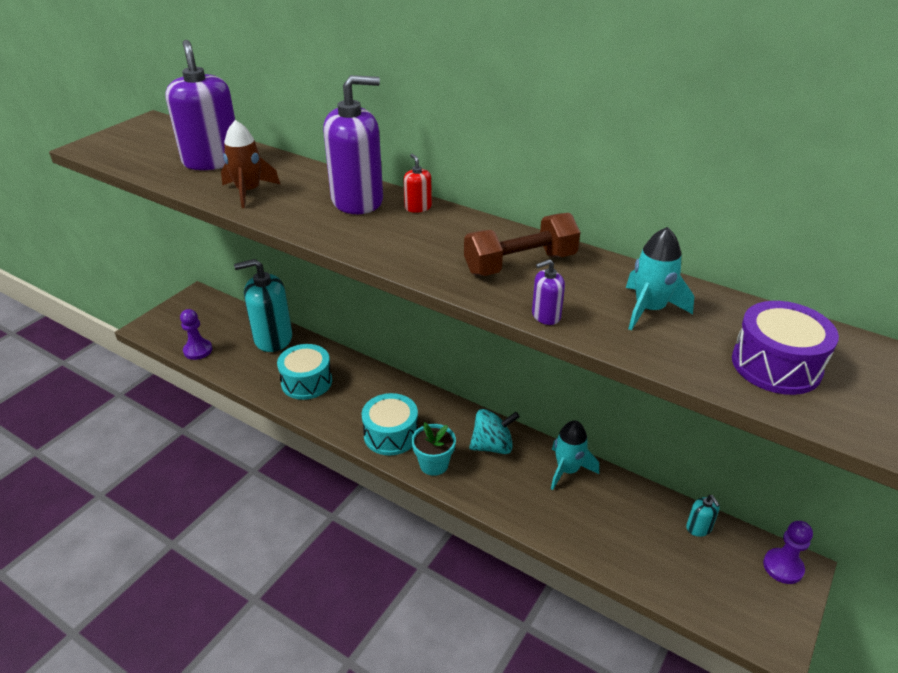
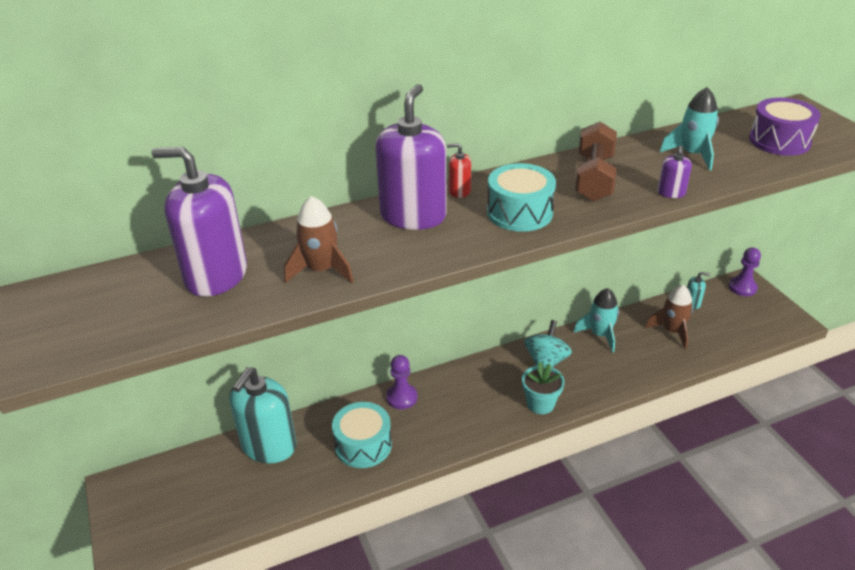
camera: 55 degrees left, 0 degrees up
purple pawn [180,309,212,360] -> purple pawn moved to [386,355,418,409]
turquoise drum [362,393,418,455] -> turquoise drum moved to [487,163,556,232]
none -> brown rocket [645,285,693,349]

